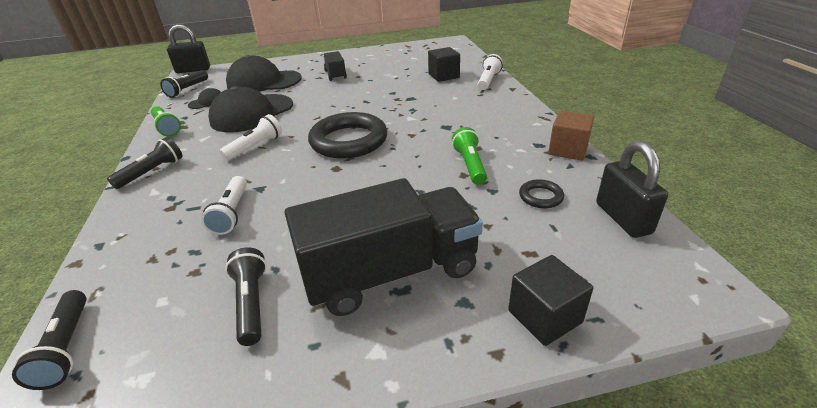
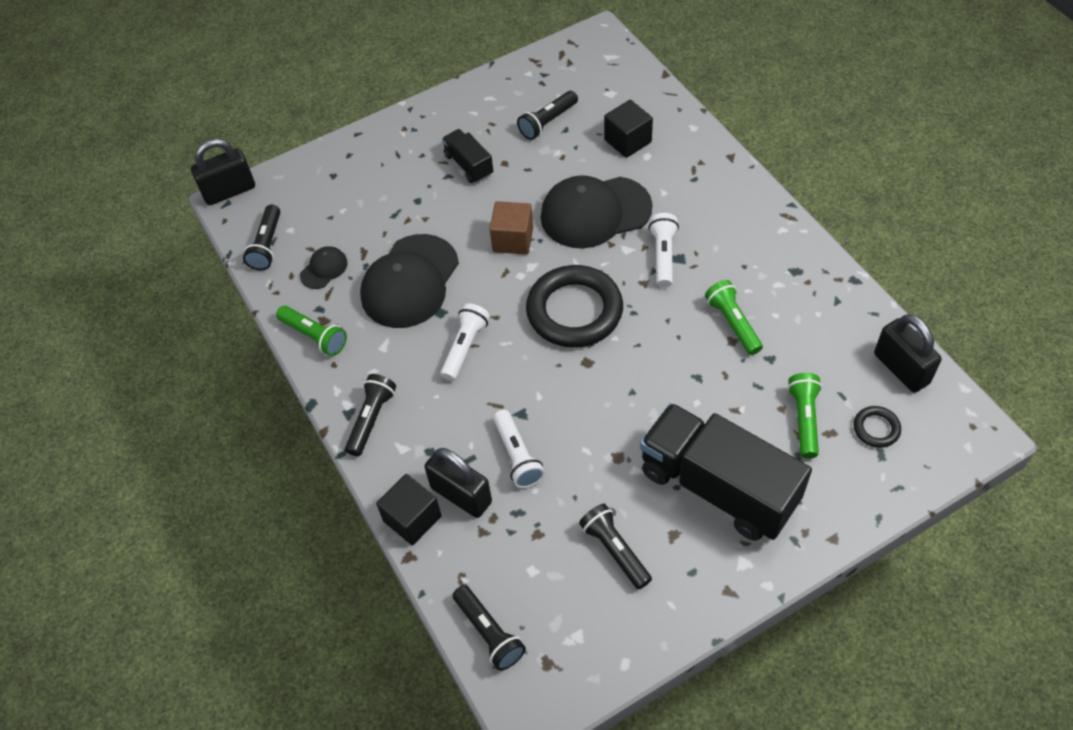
camera: 15 degrees left, 20 degrees up
black cap [226,55,302,92] -> black cap moved to [541,175,653,248]
black truck [285,178,483,316] -> black truck turned 105 degrees counterclockwise [640,403,812,541]
white flashlight [478,54,503,90] -> white flashlight moved to [648,213,679,287]
black cube [508,255,593,346] -> black cube moved to [376,474,442,545]
black ring [519,179,564,208] -> black ring moved to [854,406,901,448]
brown cube [548,111,594,161] -> brown cube moved to [490,201,533,255]
none -> black padlock [425,448,492,518]
none -> black flashlight [517,91,578,140]
none -> green flashlight [788,373,822,459]

